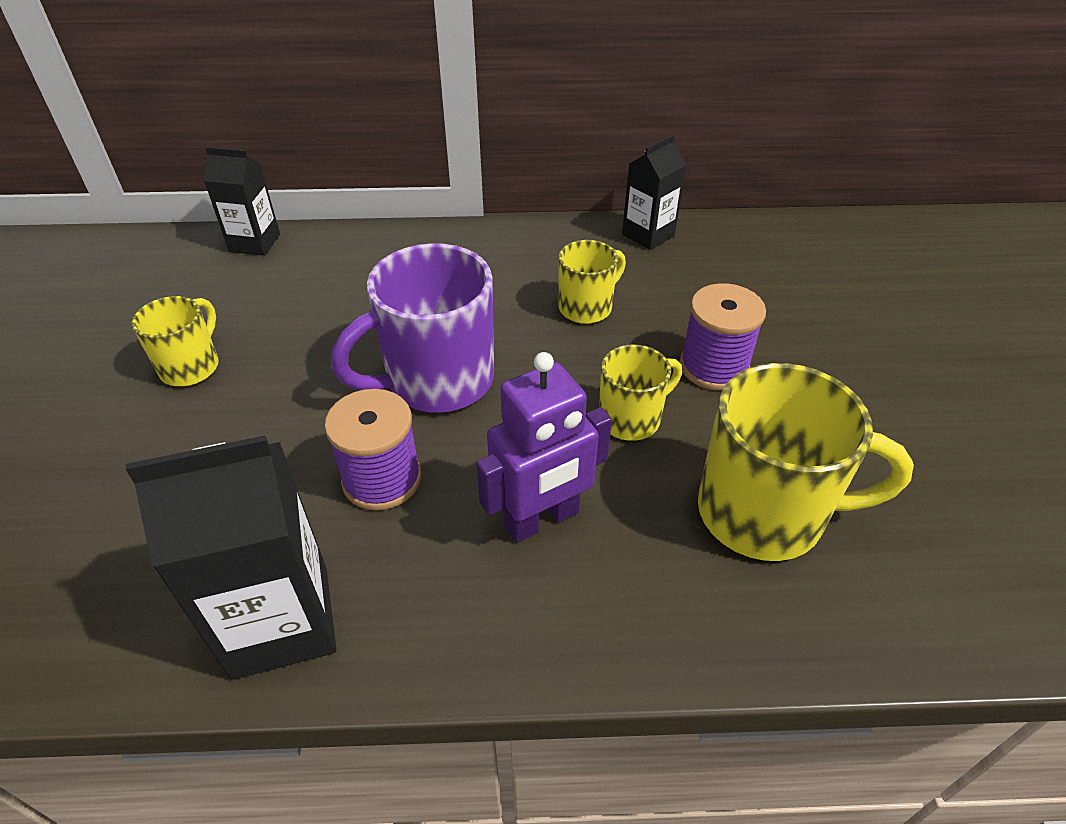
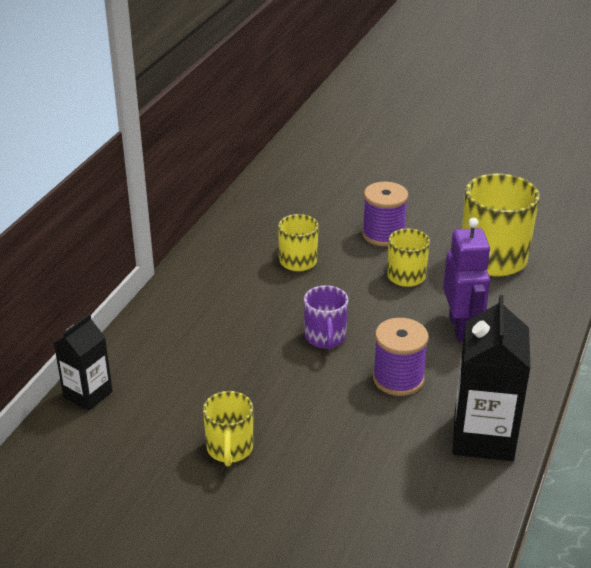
camera: 65 degrees left, 10 degrees down
yellow mug [132,296,219,386] -> yellow mug turned 135 degrees counterclockwise [203,391,253,466]
purple mug [331,243,494,413] -> purple mug [304,285,348,350], size x0.56
black carton [622,134,686,250] -> none

